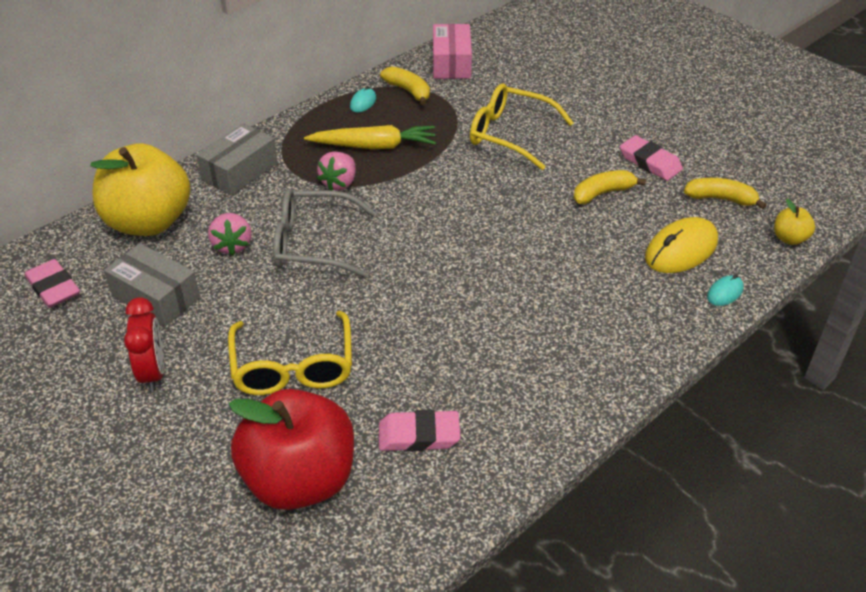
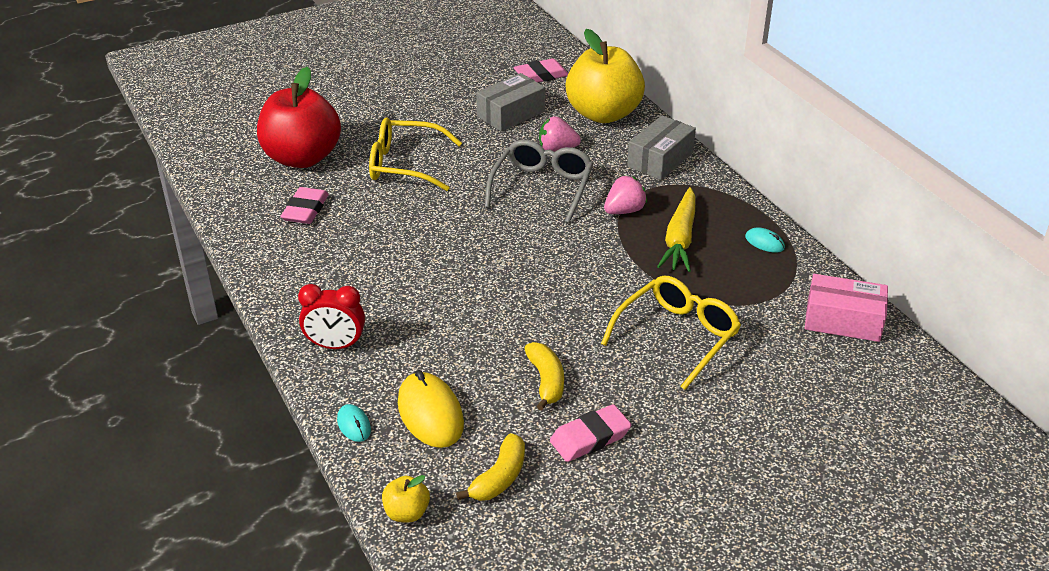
camera: 105 degrees right, 5 degrees down
red clock [124,297,165,392] -> red clock moved to [298,284,365,349]
grey box [196,123,278,196] -> grey box turned 75 degrees clockwise [627,115,696,180]
pink strawberry [317,152,356,191] -> pink strawberry turned 105 degrees clockwise [604,176,647,214]
yellow banana [380,67,430,105] -> none

